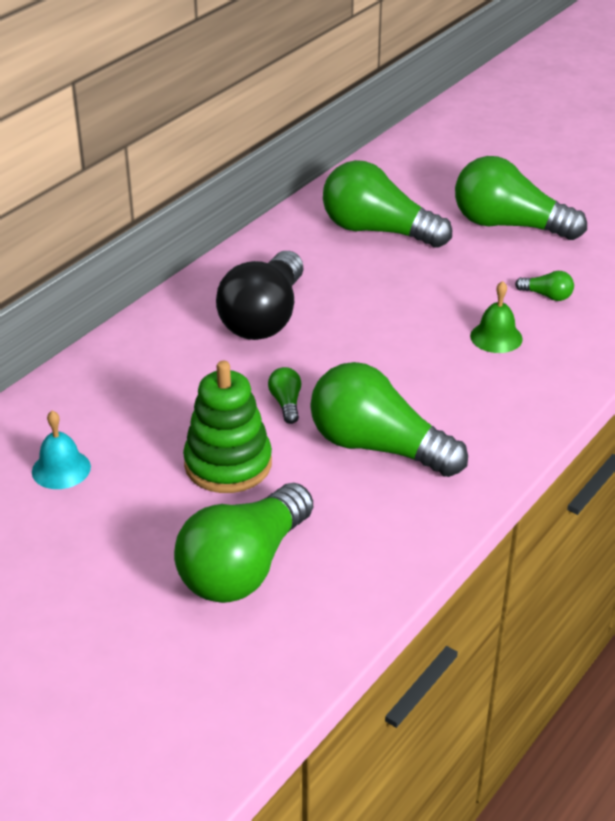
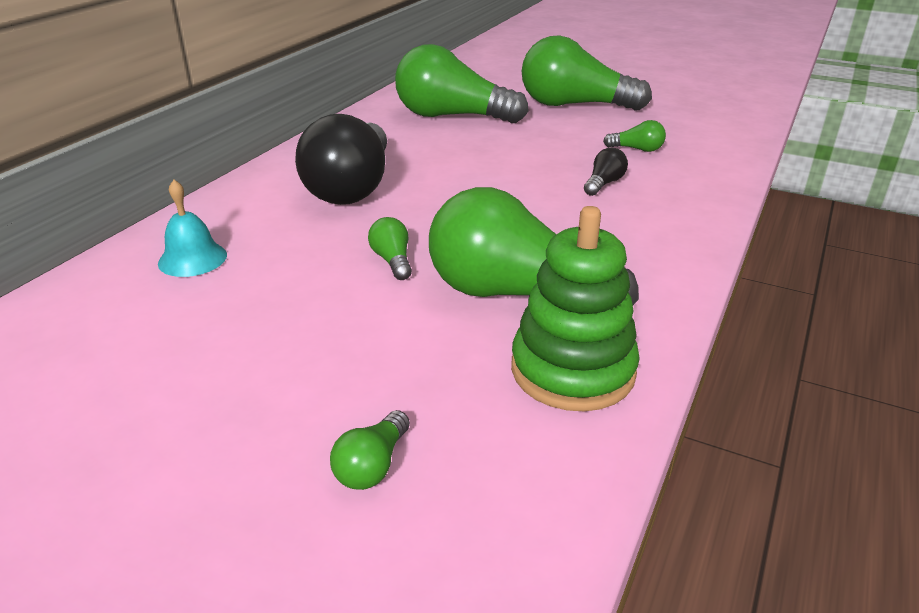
camera: 10 degrees left, 5 degrees down
turquoise bell [32,411,91,489] -> turquoise bell moved to [158,179,227,277]
green light bulb [174,483,313,603] -> green light bulb [330,410,410,490], size x0.41
green stacking toy [183,361,272,493] -> green stacking toy moved to [511,206,640,411]
green bell [470,281,523,353] -> black light bulb [584,147,628,196]

